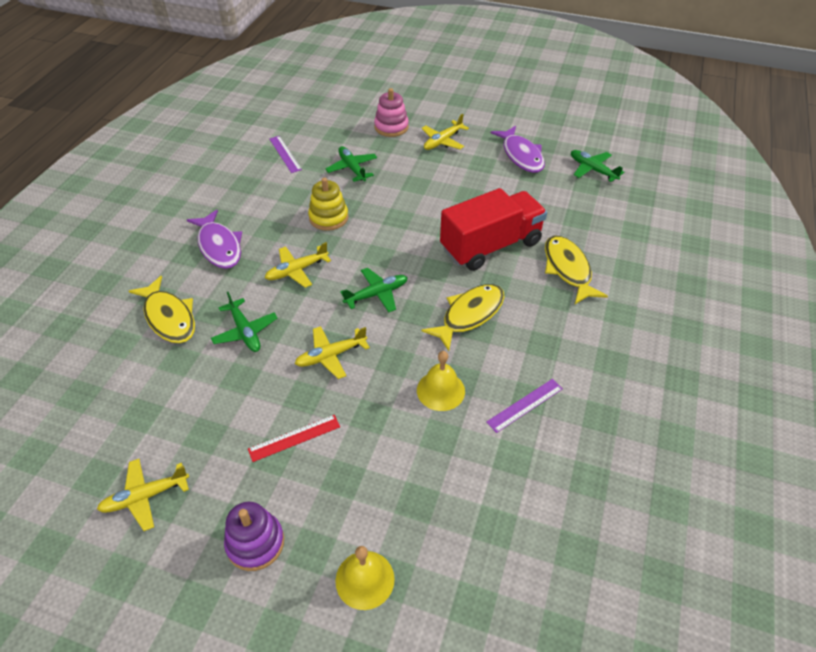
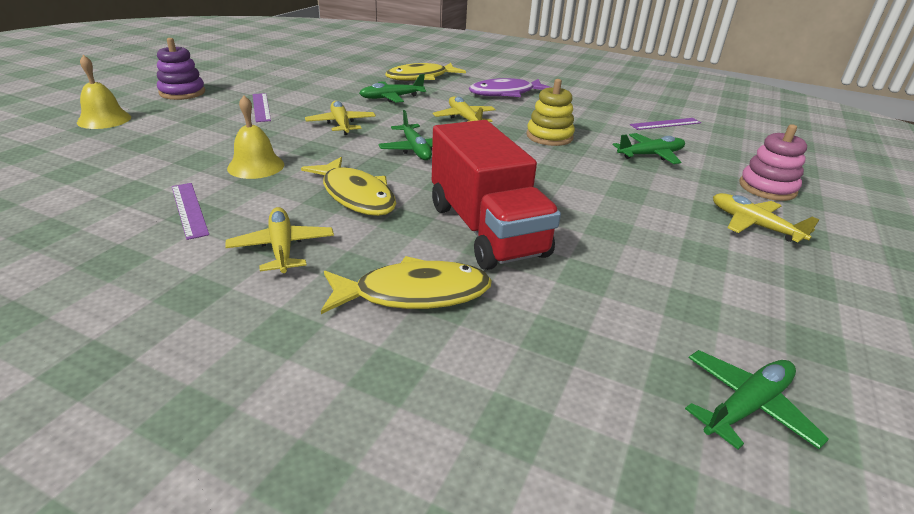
camera: 95 degrees right, 15 degrees down
yellow plane [97,459,189,531] -> yellow plane moved to [225,207,334,273]
red ruler [248,415,340,462] -> purple ruler [253,93,271,122]
purple fish [491,126,545,173] -> none

